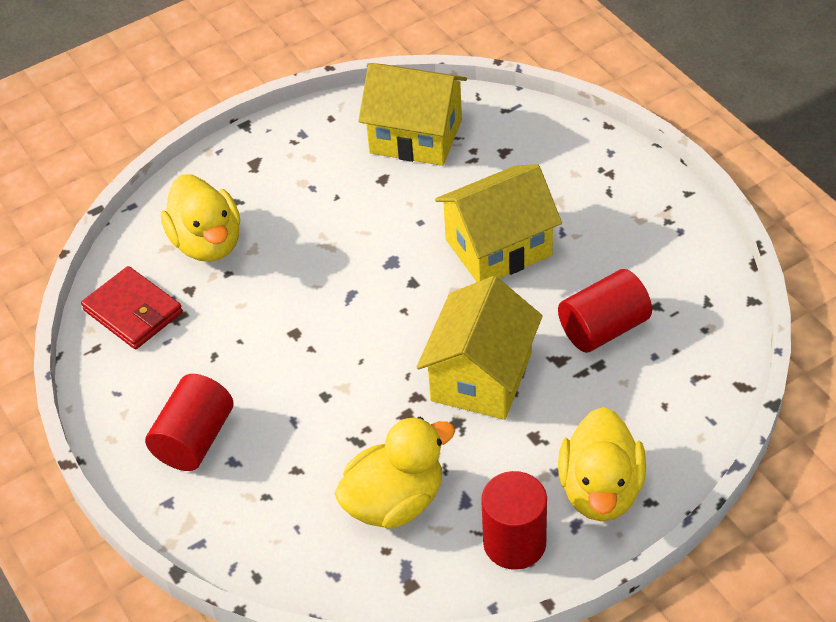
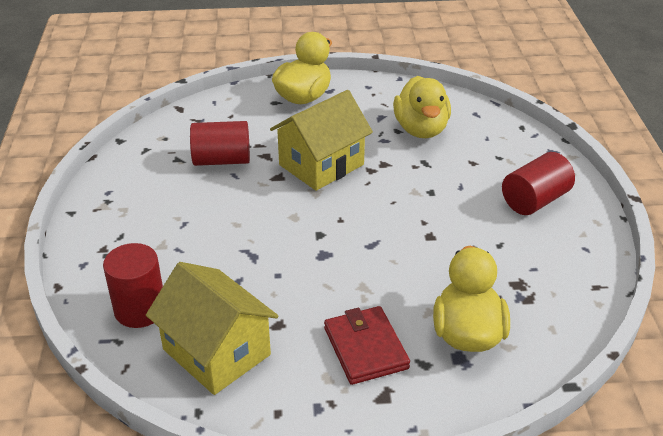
camera: 155 degrees left, 10 degrees down
red wallet [81,266,183,349] -> red wallet moved to [324,306,410,385]
yellow duck [335,417,455,529] -> yellow duck turned 90 degrees counterclockwise [393,76,451,138]
yellow house [435,164,562,282] -> none
red cylinder [481,471,547,570] -> red cylinder moved to [103,243,163,328]

